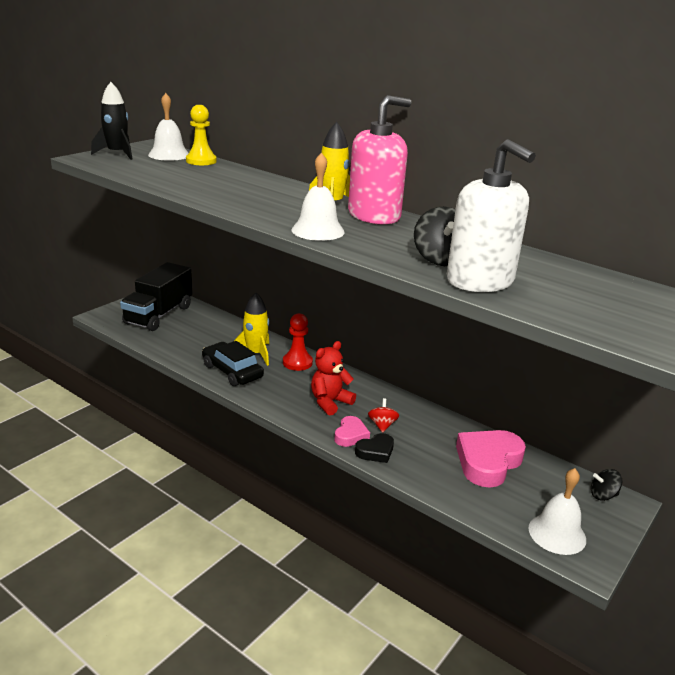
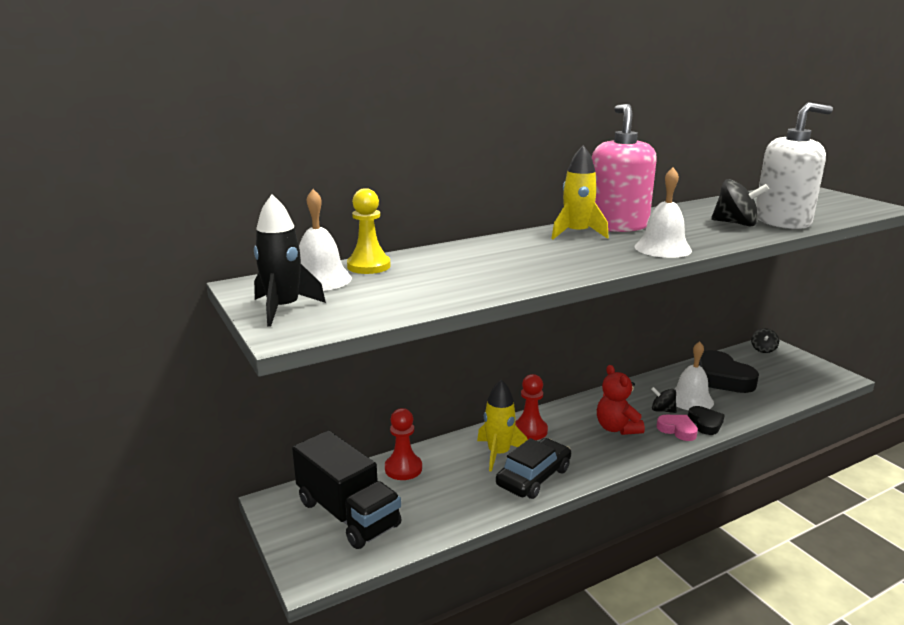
camera: 65 degrees left, 5 degrees down
black car [202,341,264,386] -> black car turned 150 degrees clockwise [496,438,571,499]
red spinning top [368,398,399,433] -> black spinning top [651,387,677,413]
pink heart [456,430,526,487] -> black heart [699,350,759,393]
white bell [528,468,586,555] -> white bell moved to [675,342,714,410]
none -> red pawn [385,408,422,480]

